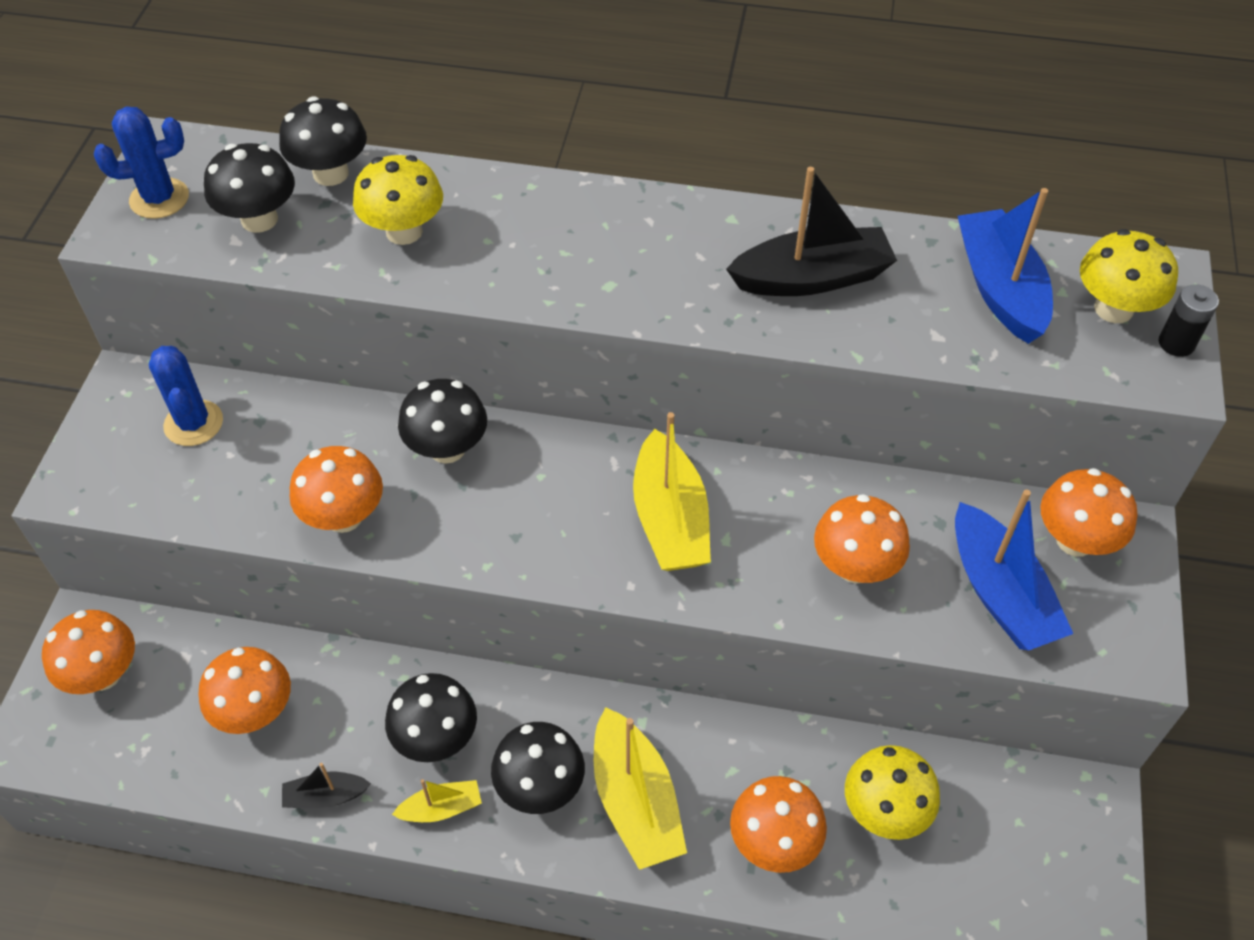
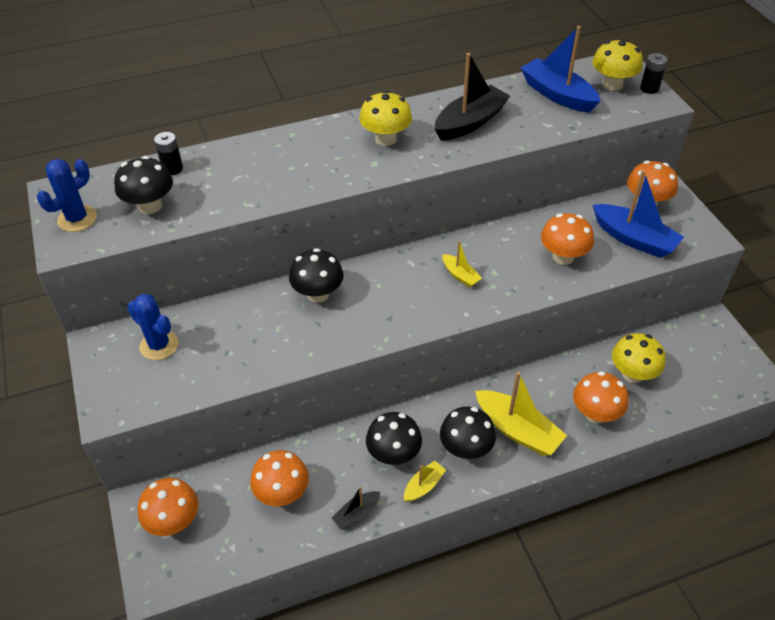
camera: 30 degrees left, 5 degrees down
black mushroom [279,96,367,186] -> black battery [154,132,183,175]
orange mushroom [289,446,383,533] -> none
yellow mushroom [353,155,443,245] -> yellow mushroom moved to [359,91,412,146]
yellow boat [633,412,711,571] -> yellow boat [442,241,482,288], size x0.52

